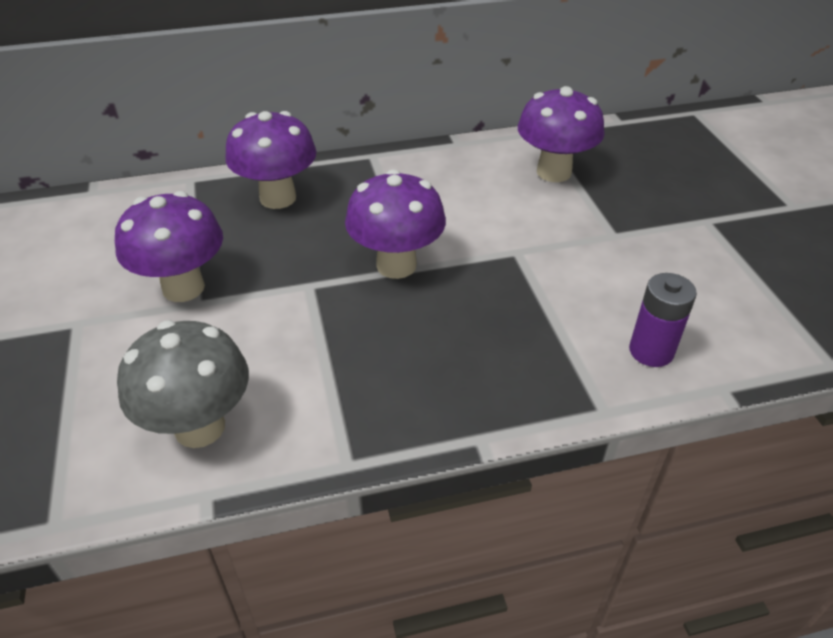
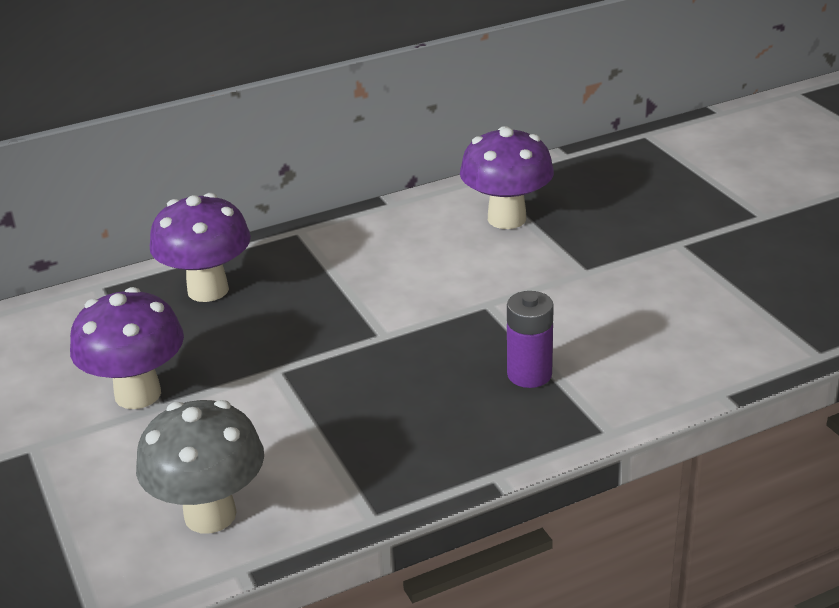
camera: 10 degrees left, 10 degrees down
purple mushroom [345,169,446,279] -> none
purple battery [629,273,697,367] -> purple battery moved to [507,291,554,388]

